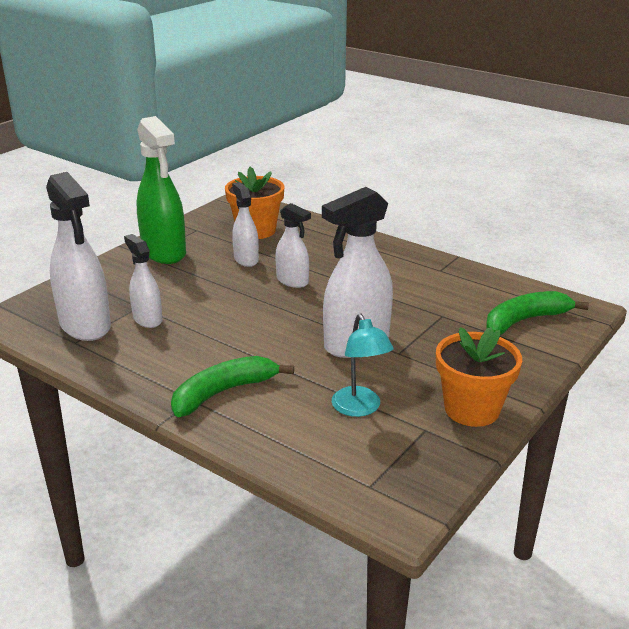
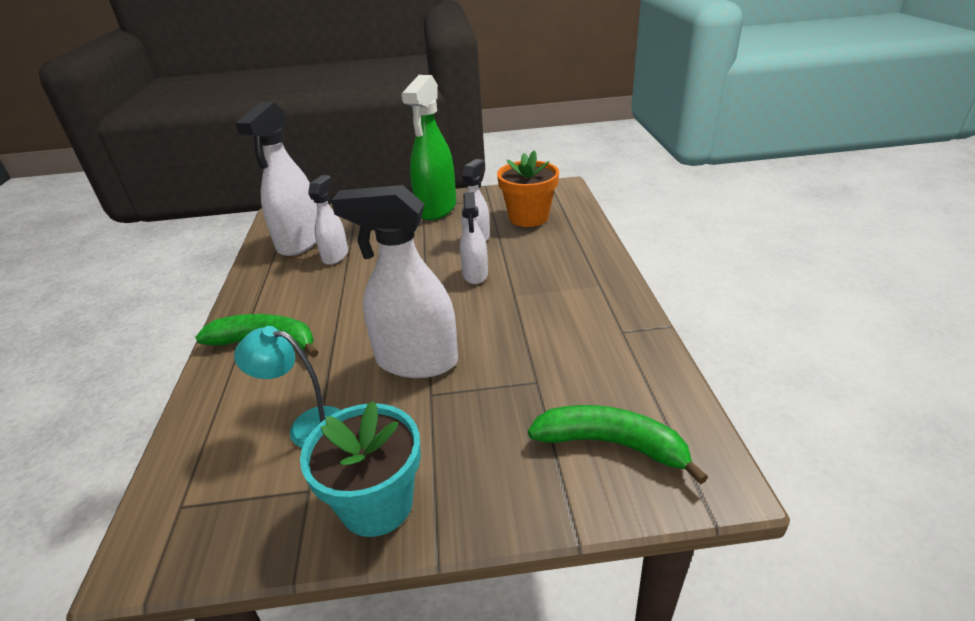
camera: 50 degrees right, 5 degrees up
turquoise lamp [332,314,394,417] -> turquoise lamp turned 75 degrees clockwise [234,326,341,448]
orange flower pot [436,327,522,427] -> turquoise flower pot [300,401,421,537]

